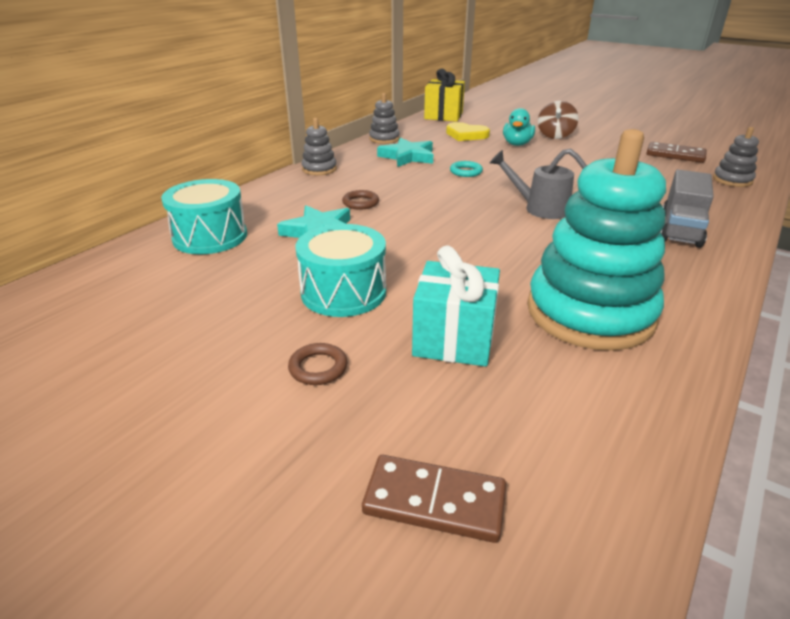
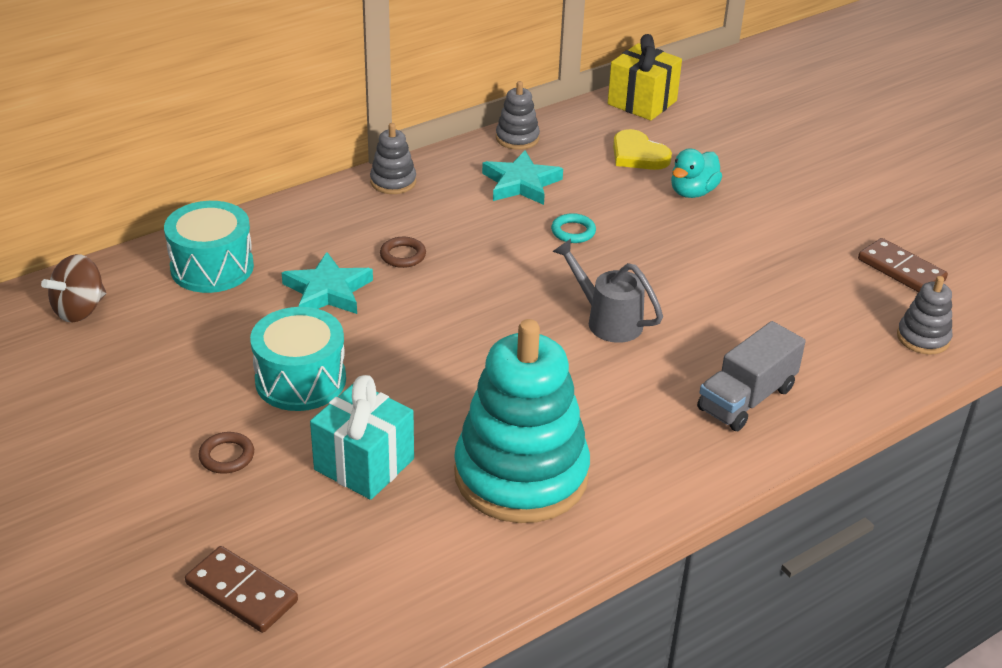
camera: 20 degrees right, 5 degrees up
brown spinning top [538,101,579,139] -> brown spinning top moved to [41,254,106,322]

